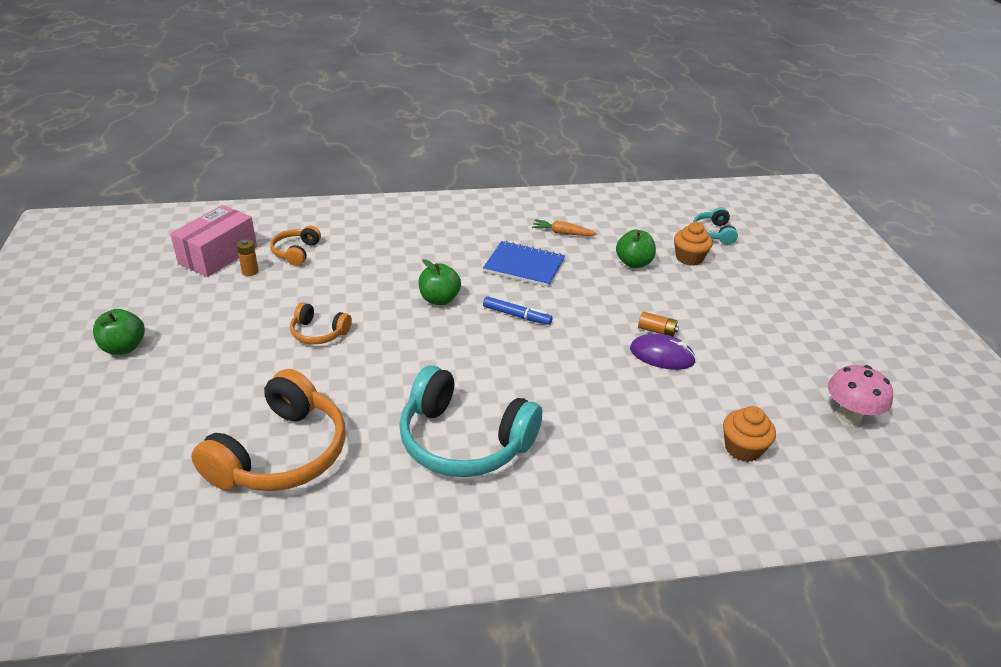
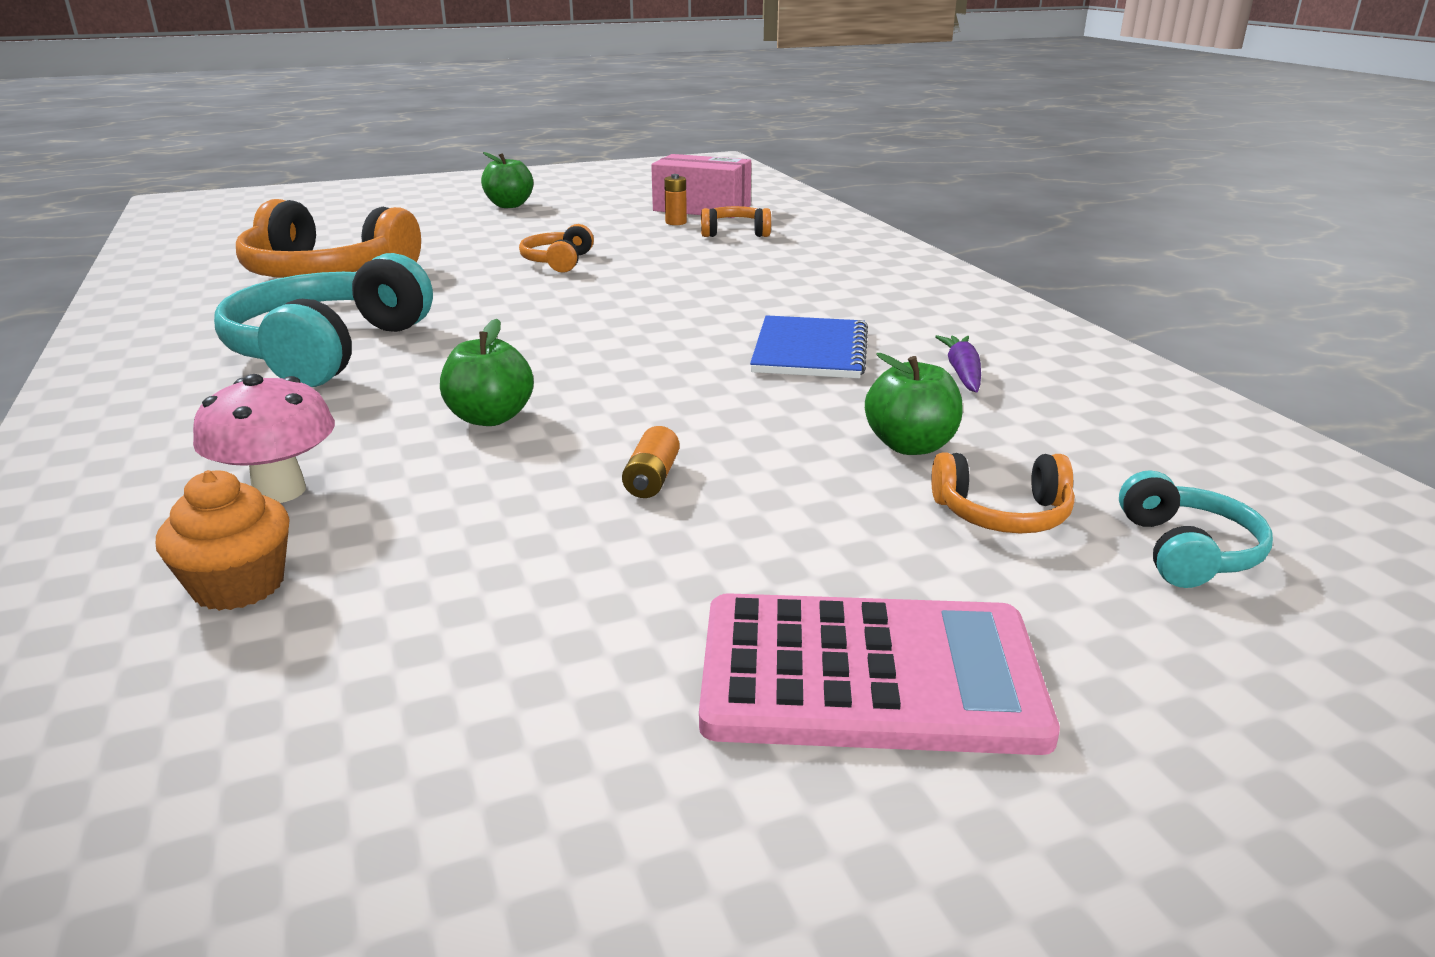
camera: 80 degrees right, 10 degrees down
green apple [418,259,461,305] -> green apple moved to [440,319,534,426]
blue marker [483,296,553,325] -> none
orange carrot [532,219,597,236] -> purple carrot [935,335,981,392]
purple mouse [630,333,696,370] -> none
orange cupcake [674,222,713,266] -> orange headphones [931,452,1075,533]
turquoise headphones [693,207,738,245] -> turquoise headphones turned 105 degrees clockwise [1119,470,1273,588]
pink mushroom [828,365,893,425] -> pink mushroom moved to [193,374,335,503]
none -> pink calculator [699,593,1060,755]

